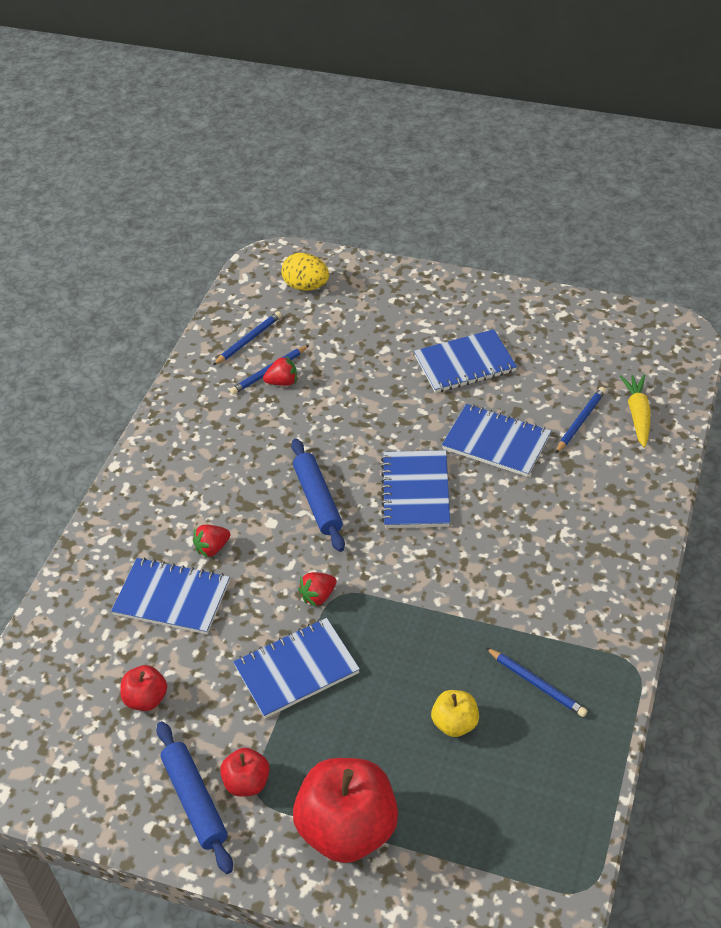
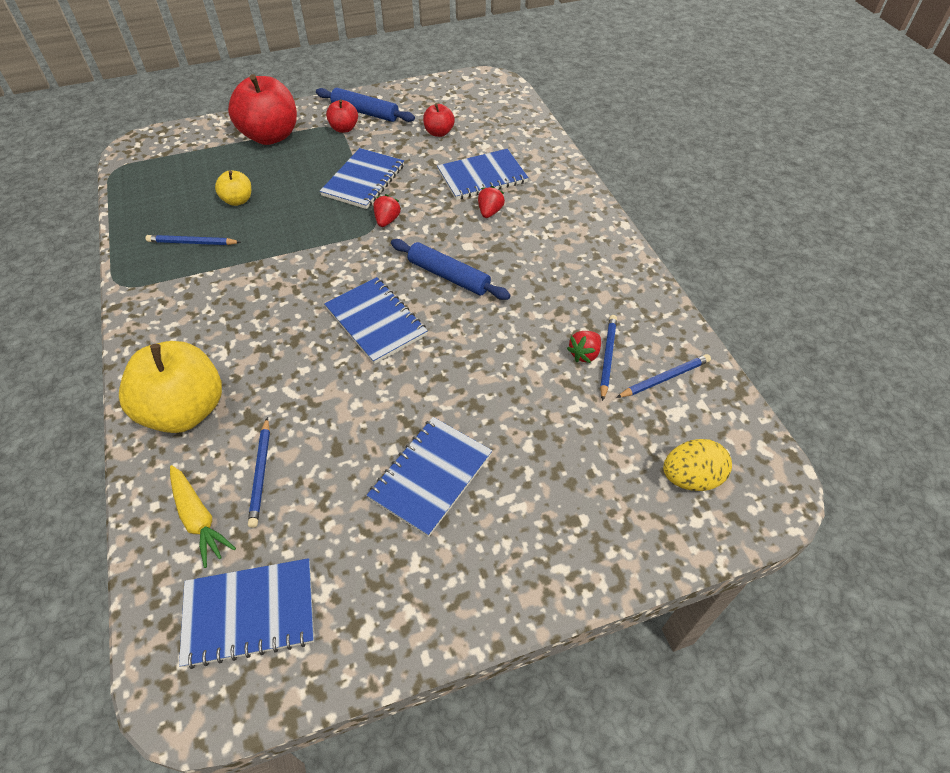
camera: 140 degrees right, 5 degrees up
blue pencil [213,311,282,365] -> blue pencil turned 120 degrees counterclockwise [616,354,711,398]
blue notebook [442,404,551,477] -> blue notebook moved to [179,558,314,669]
none -> yellow apple [119,341,222,433]

